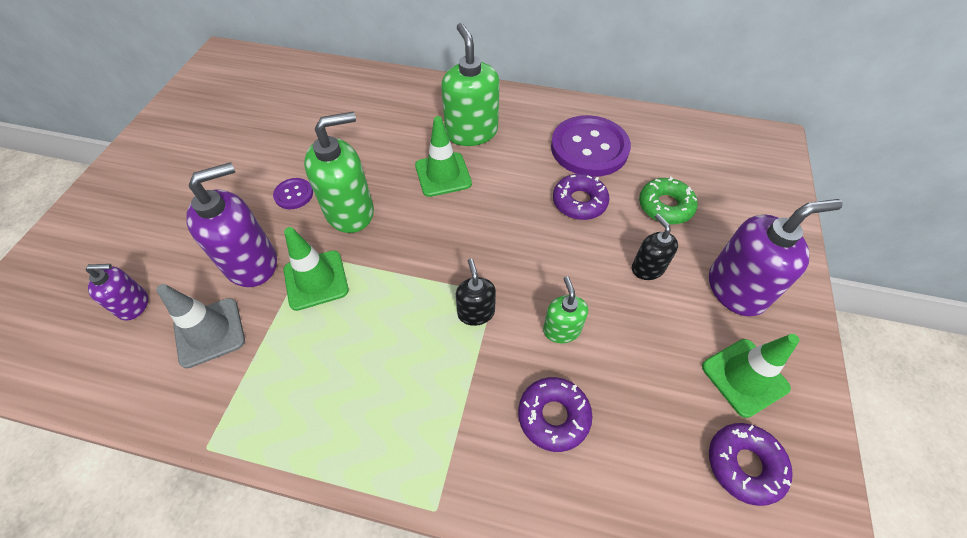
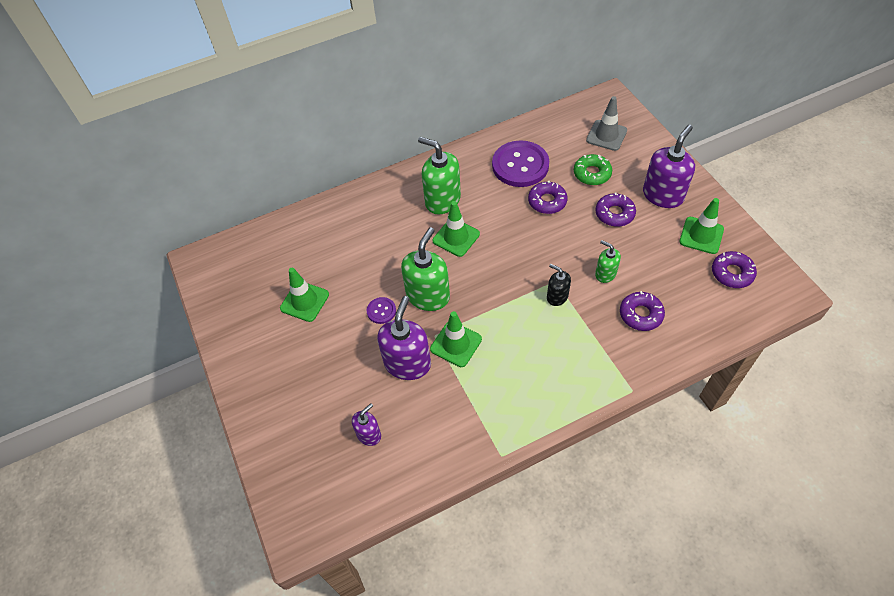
camera: 35 degrees left, 0 degrees up
grey traffic cone [156,284,245,369] -> grey traffic cone moved to [586,96,627,151]
black soap dispenser [632,214,678,280] -> purple donut [596,192,636,227]
none -> green traffic cone [280,268,329,322]

